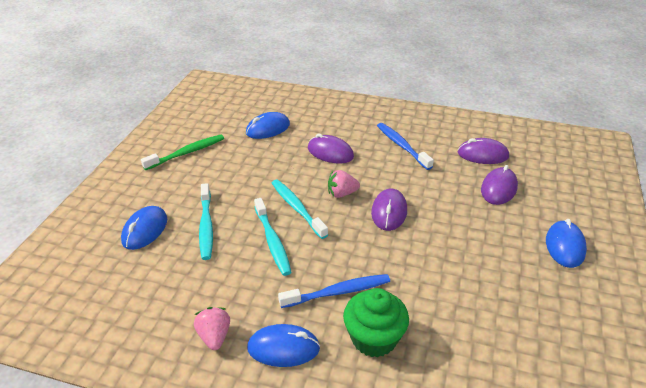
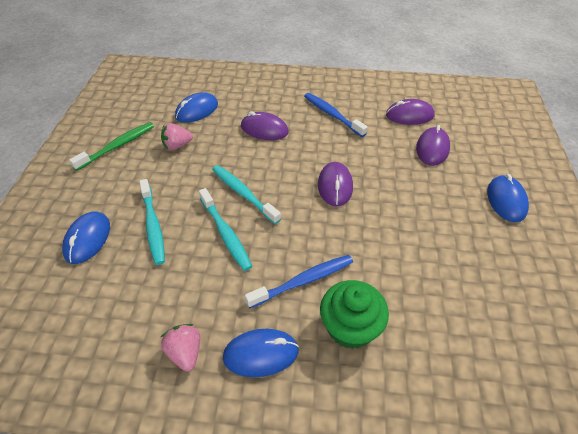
camera: 10 degrees left, 10 degrees up
pink strawberry [328,170,360,198] -> pink strawberry moved to [161,123,193,150]

